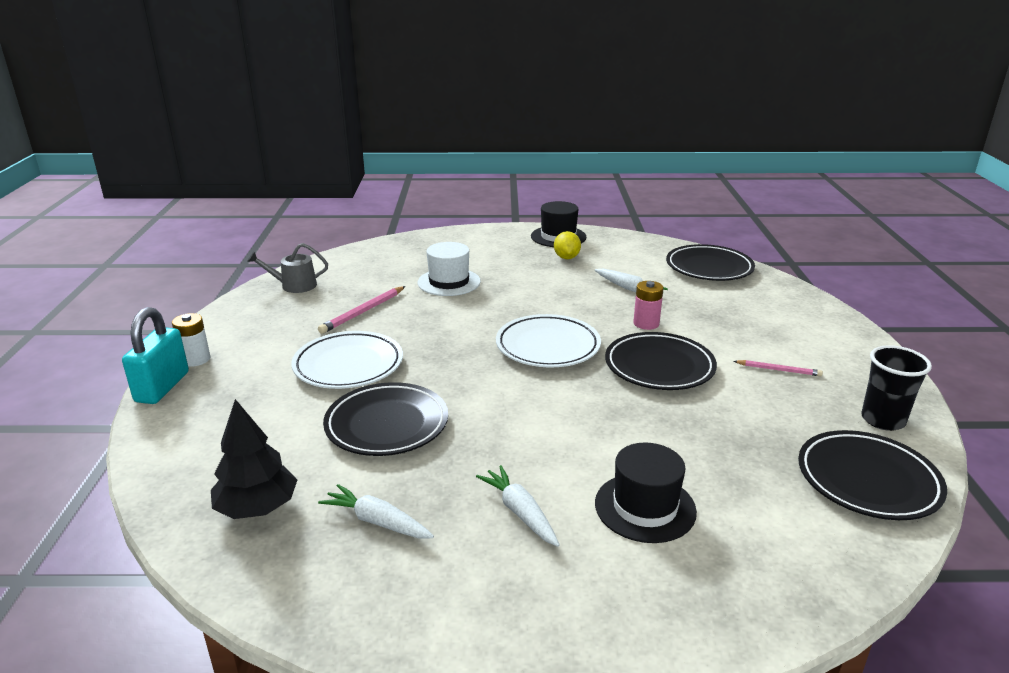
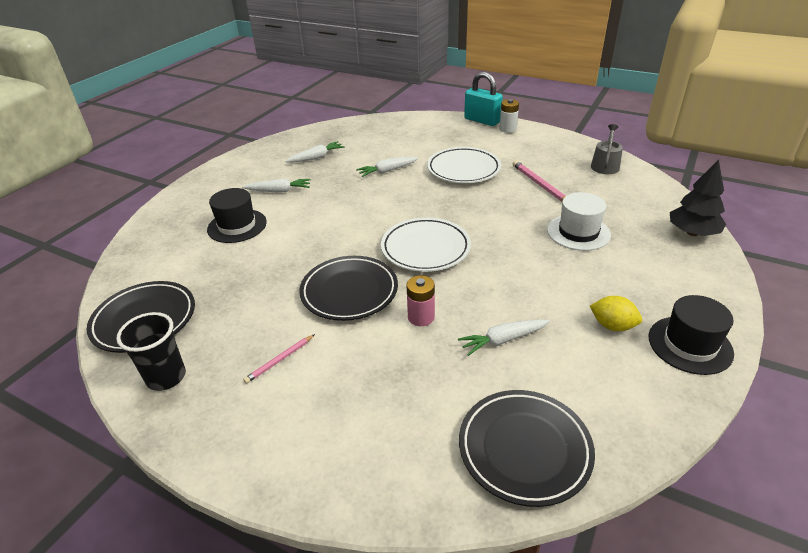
camera: 120 degrees right, 10 degrees up
black tree [211,399,297,519] -> black tree moved to [670,159,726,236]
black plate [323,382,448,456] -> white carrot [356,157,419,177]

